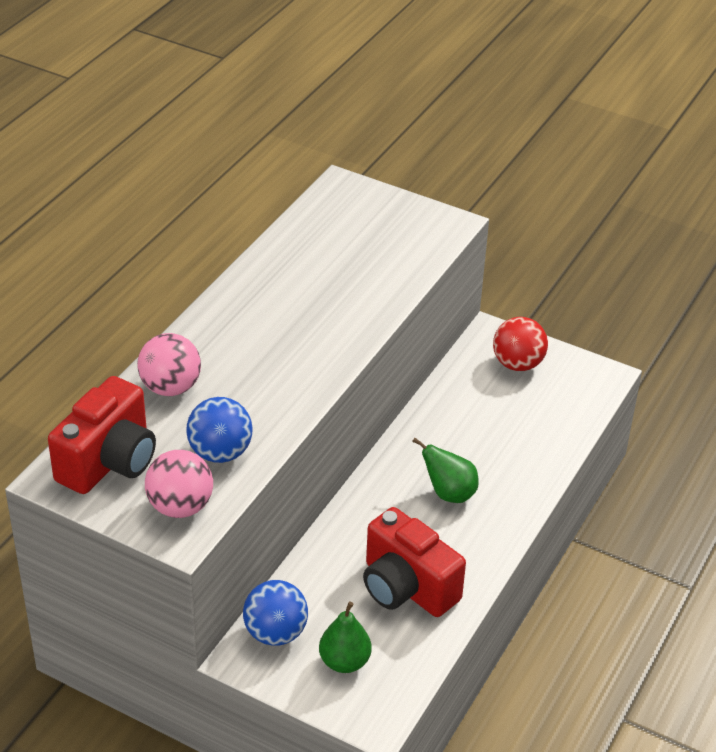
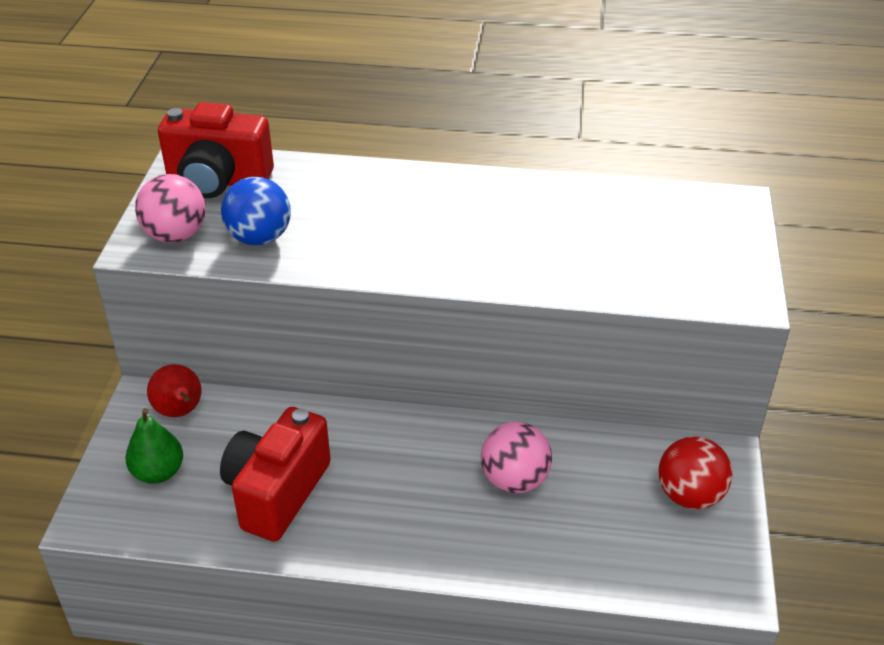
camera: 70 degrees right, 0 degrees up
pink ball [137,333,201,396] -> pink ball moved to [481,422,552,493]
blue ball [243,580,308,646] -> red pear [147,364,201,417]
green pear [412,438,479,503] -> none

